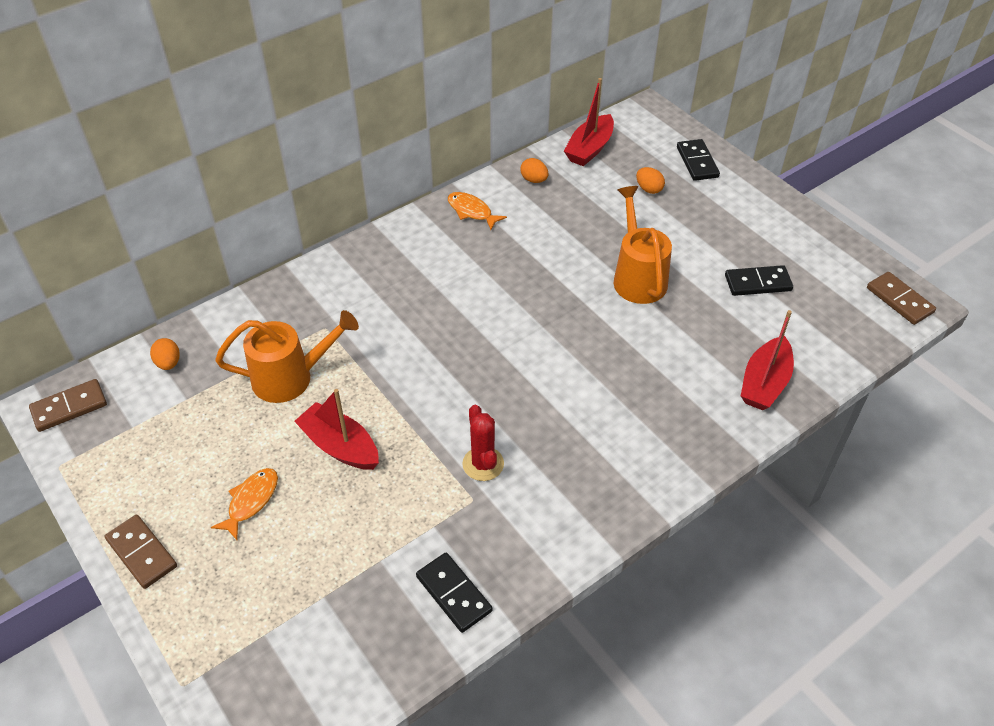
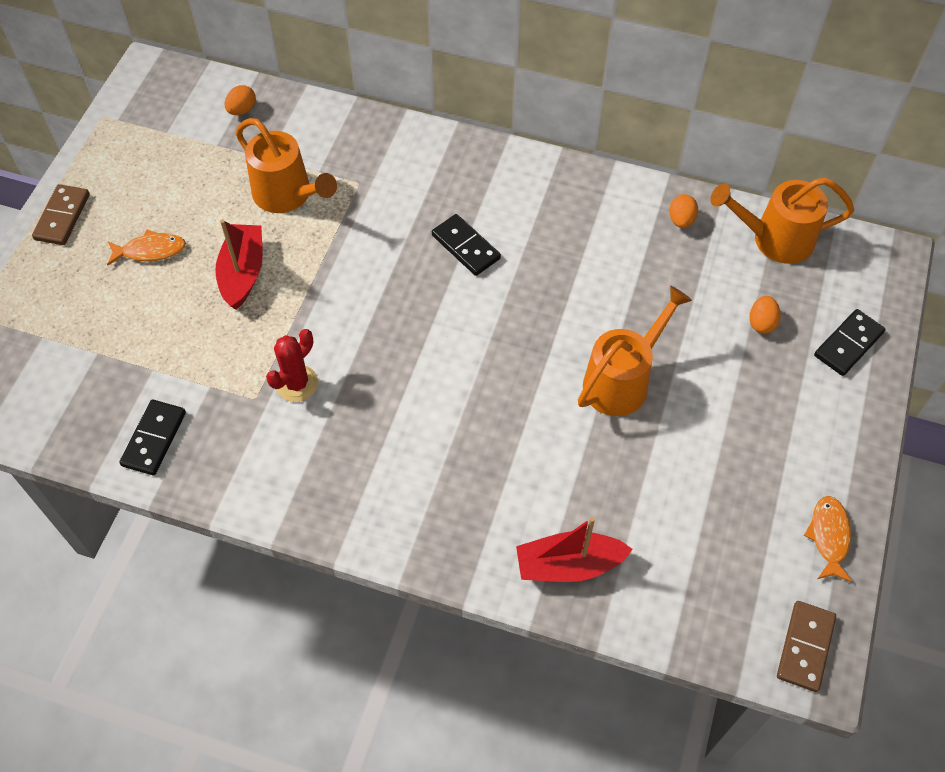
camera: 55 degrees right, 10 degrees up
brown domino [29,379,107,432] -> none
orange fish [448,192,507,230] -> orange fish moved to [804,496,852,582]
red boat [564,78,614,166] -> orange watering can [710,177,854,264]
black domino [725,265,793,296] -> black domino moved to [432,214,501,276]

